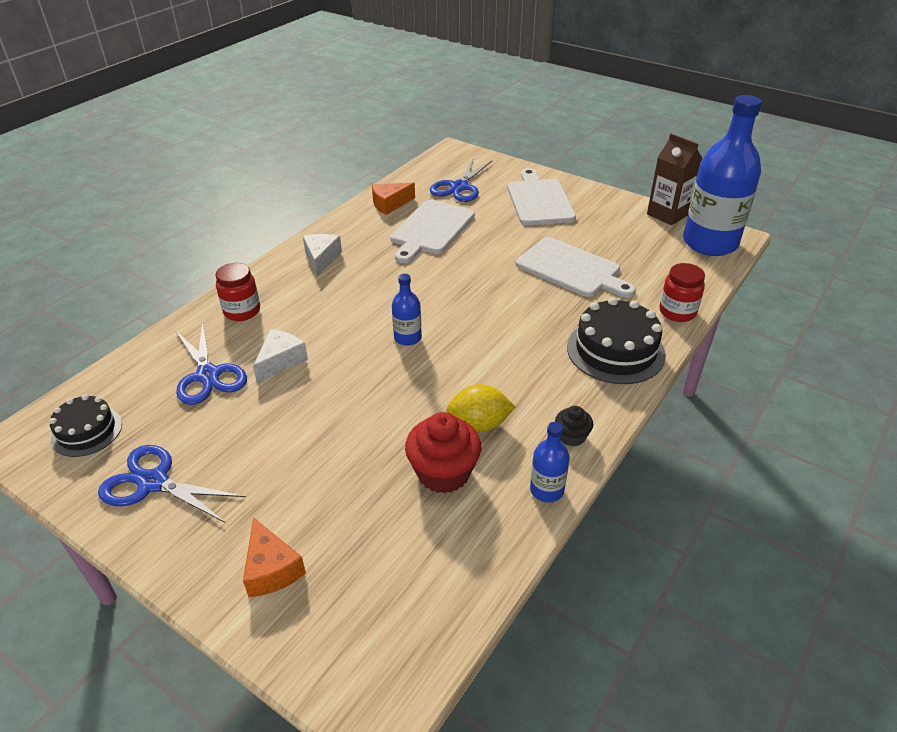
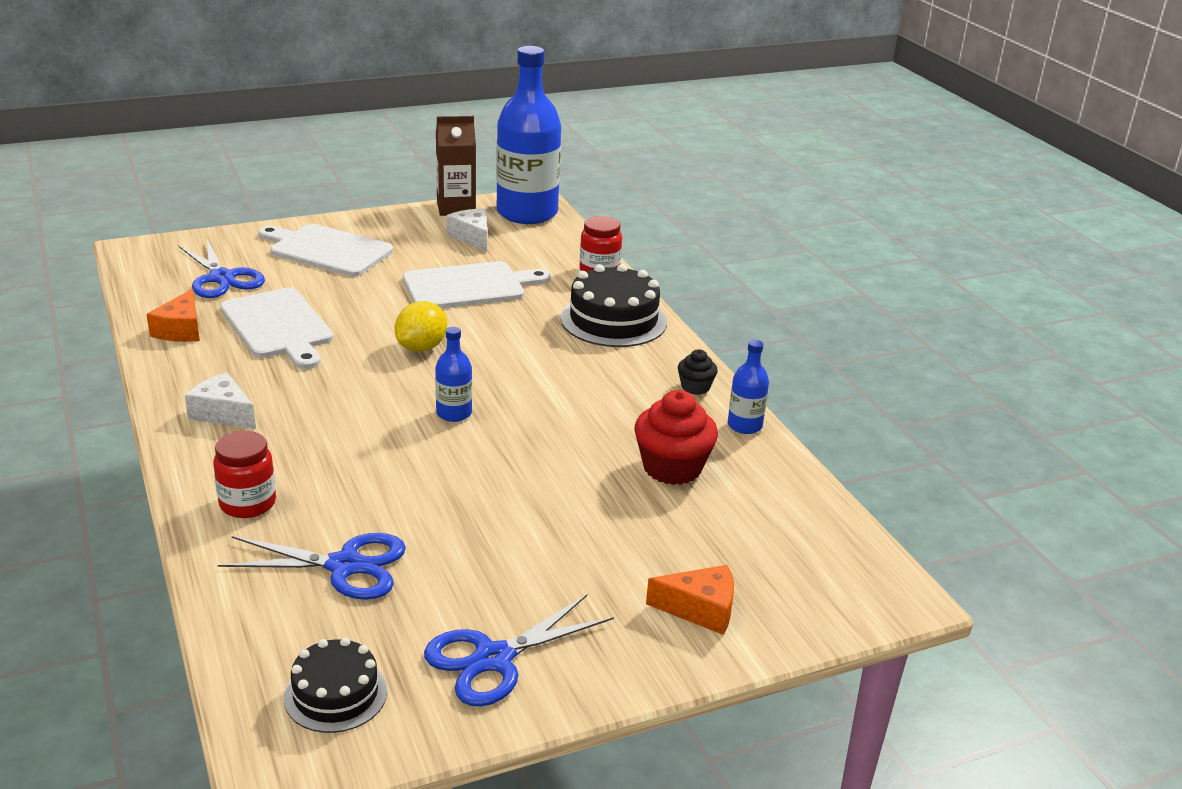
camera: 60 degrees left, 10 degrees down
white cheese [253,329,308,383] -> white cheese moved to [446,208,487,252]
yellow lemon [447,384,516,432] -> yellow lemon moved to [395,301,447,352]

